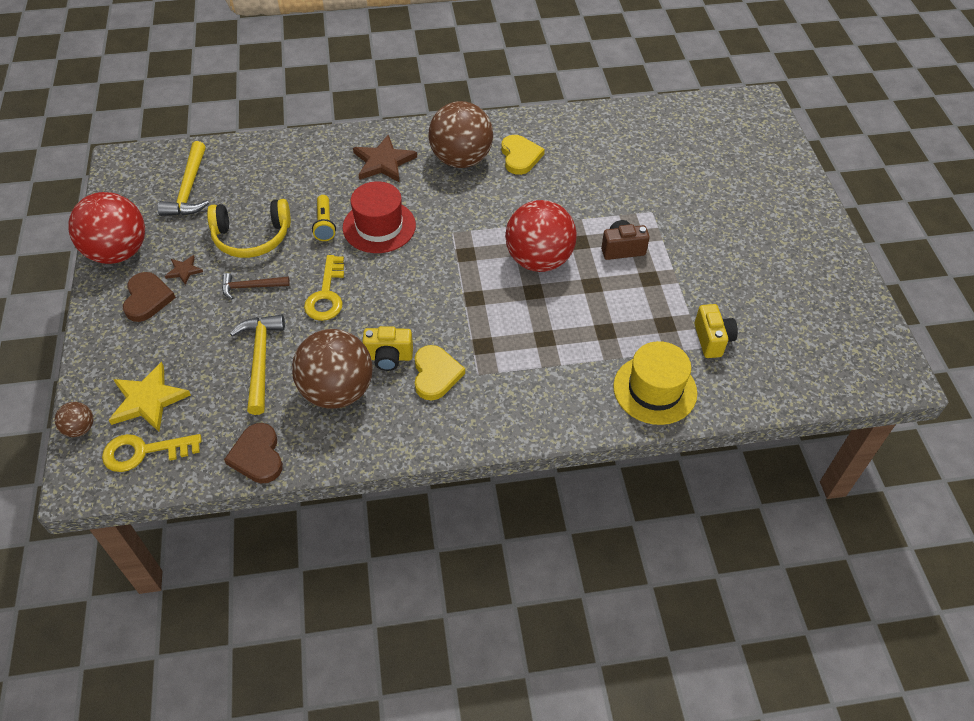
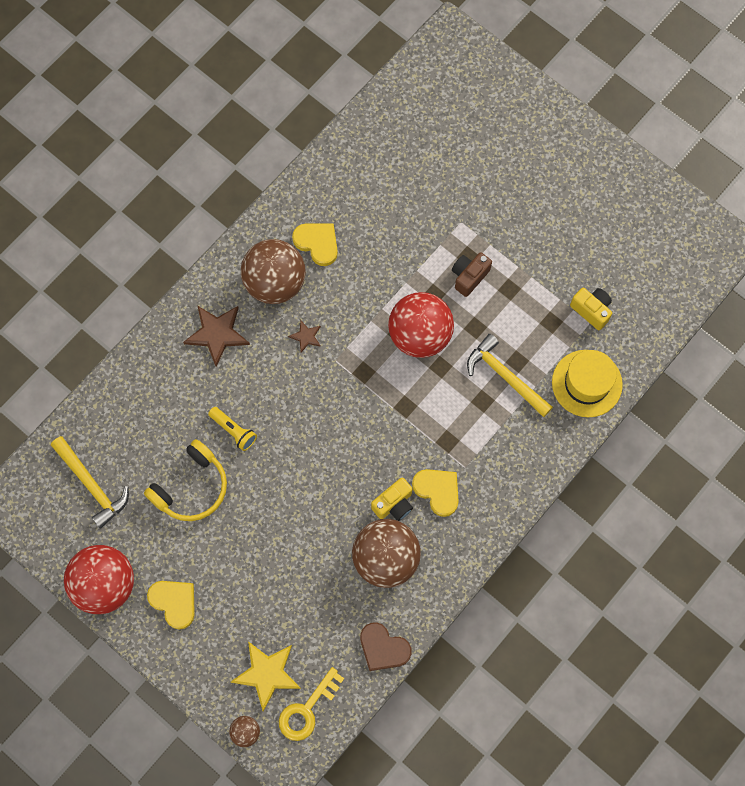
camera: 40 degrees left, 20 degrees up
brown heart [123,272,176,322] -> yellow heart [147,581,195,630]
brown star [165,255,203,285] -> brown star moved to [288,321,321,352]
brown hammer [222,273,290,299] -> none
yellow hammer [230,315,285,415] -> yellow hammer moved to [467,334,553,417]
yellow key [304,255,344,321] -> none
red hat [343,181,416,253] -> none

